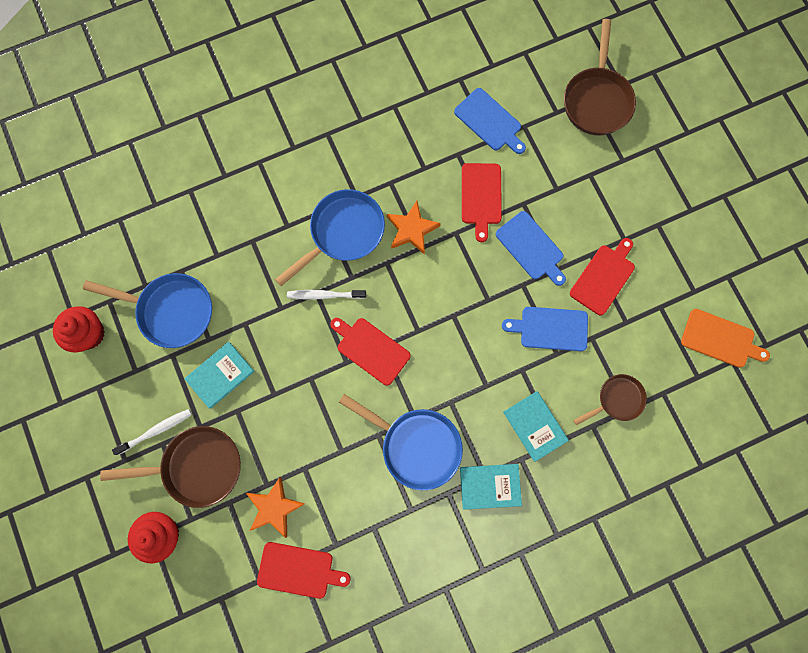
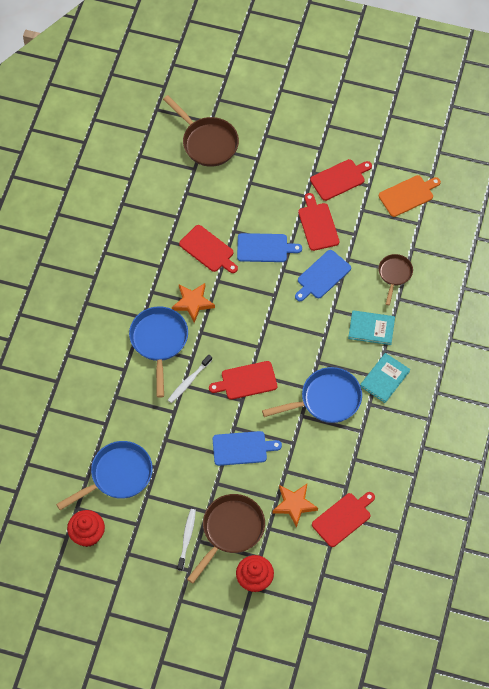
camera: 50 degrees left, 15 degrees down
turquoise book [185,342,255,409] -> none
blue cutting board [454,88,526,154] -> blue cutting board moved to [213,431,282,466]
none -> red cutting board [310,159,372,201]

